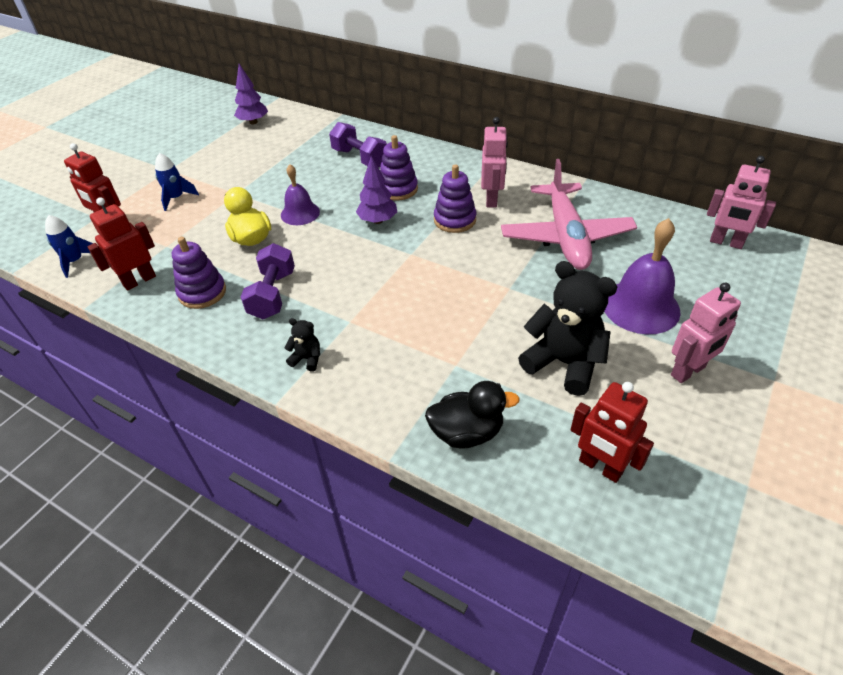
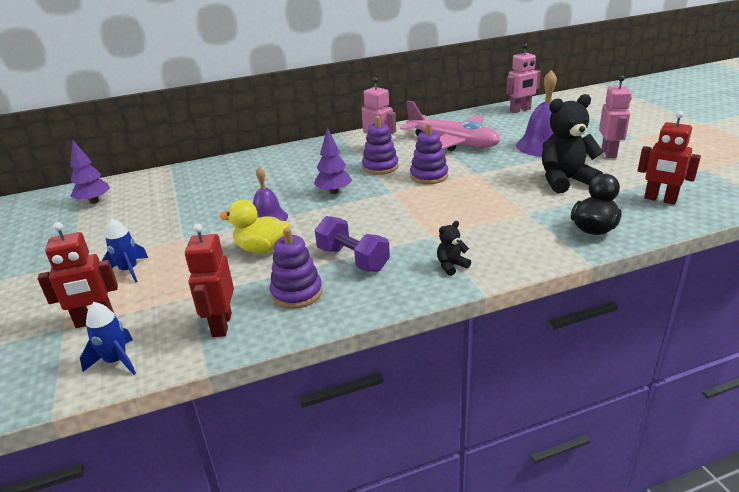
camera: 50 degrees left, 15 degrees down
purple dumbbell [329,122,387,168] -> none
purple stacking toy [380,135,418,201] -> purple stacking toy moved to [410,123,448,184]
red robot [570,382,654,483] -> red robot turned 45 degrees clockwise [638,111,701,205]

